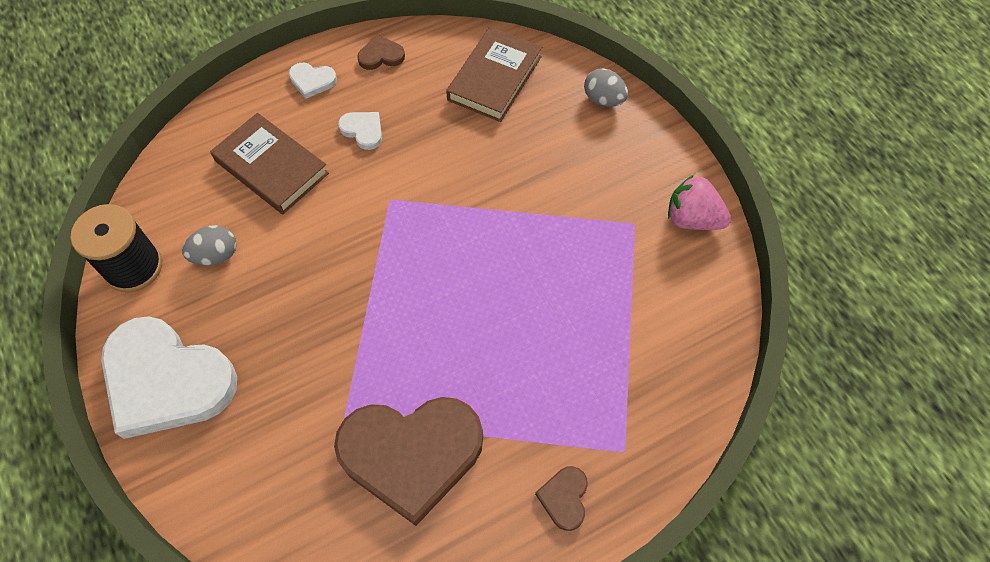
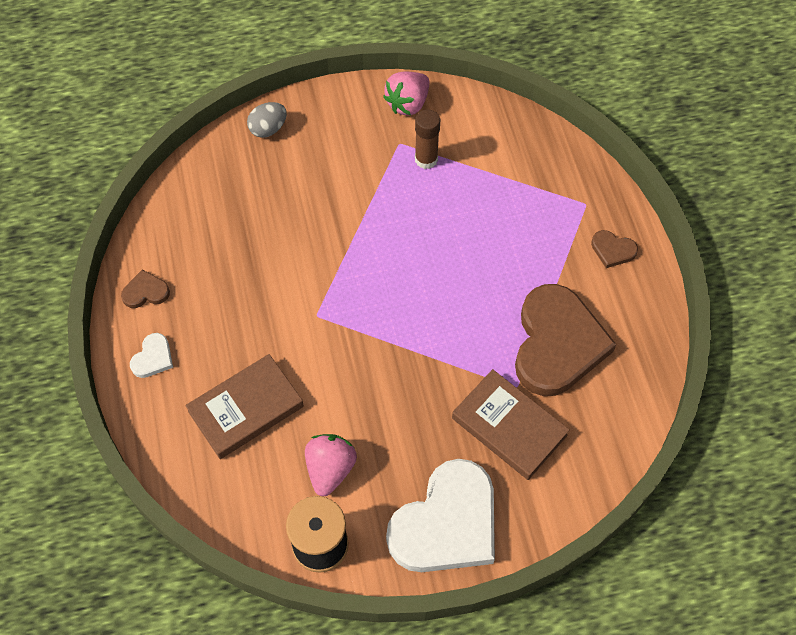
camera: 75 degrees left, 0 degrees up
grey egg [182,225,237,266] -> pink strawberry [305,434,357,496]
white heart [338,112,382,150] -> none
brown heart [357,35,405,70] -> brown heart turned 75 degrees clockwise [121,270,170,308]
brown book [446,27,542,122] -> brown book moved to [452,369,570,480]
none -> brown glue stick [415,109,440,169]

